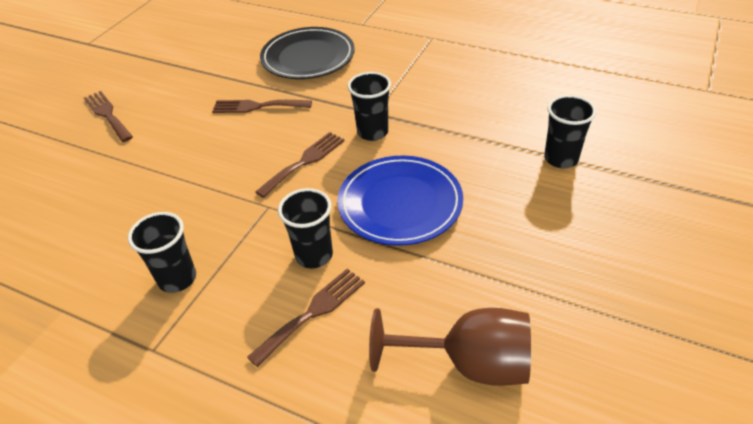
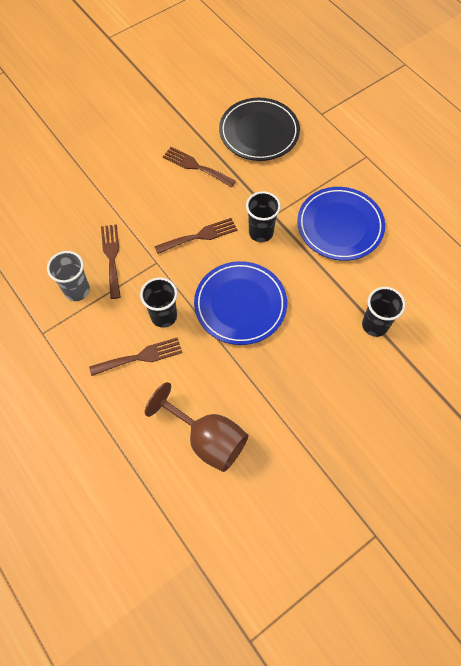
camera: 25 degrees right, 20 degrees up
brown fork [84,91,133,142] -> brown fork moved to [101,224,121,299]
black cup [128,212,196,293] -> grey cup [47,251,90,301]
none -> blue plate [297,187,385,261]

